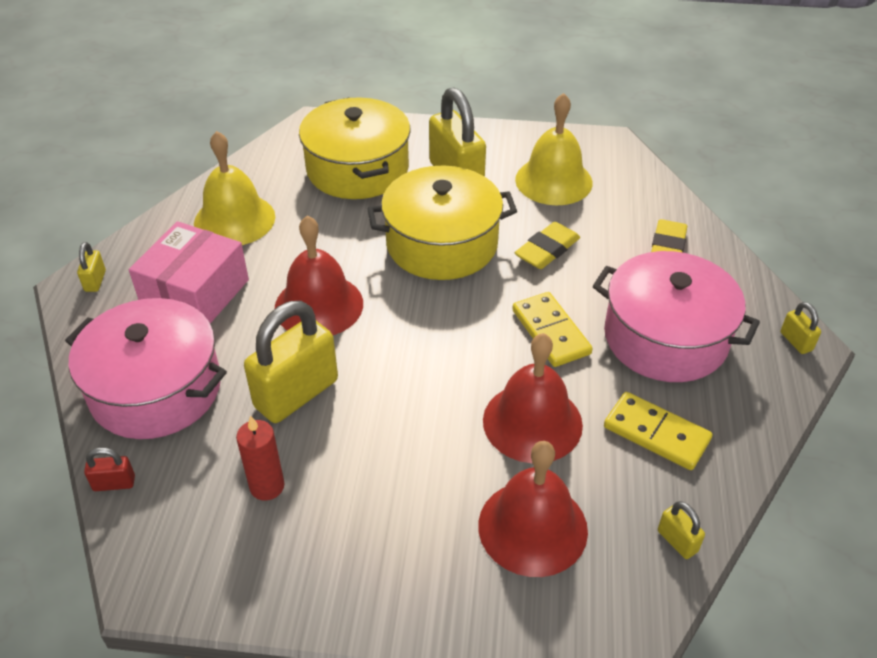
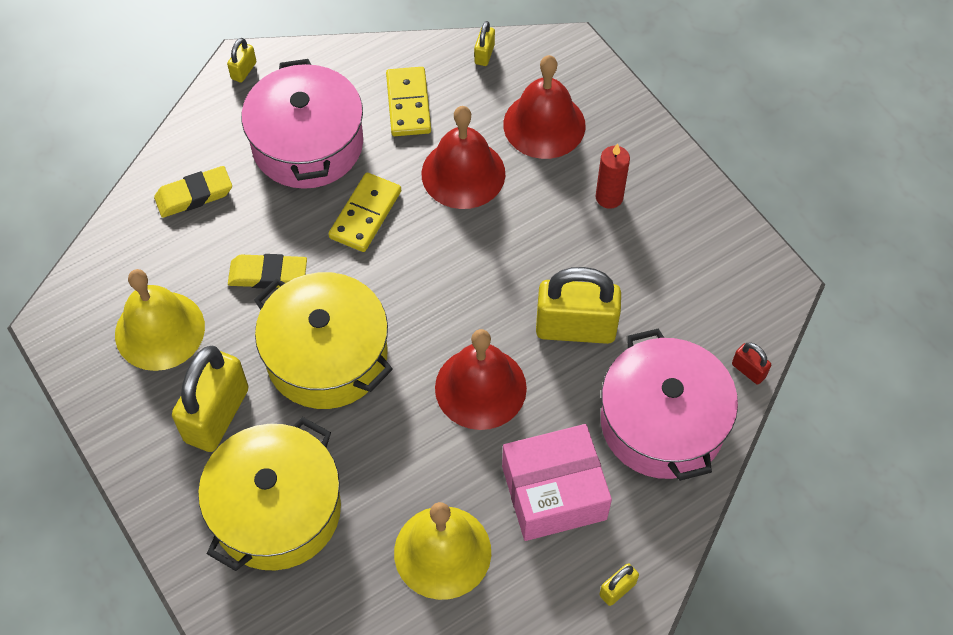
camera: 130 degrees left, 15 degrees up
red candle [236,415,284,500] -> red candle moved to [596,143,630,209]

